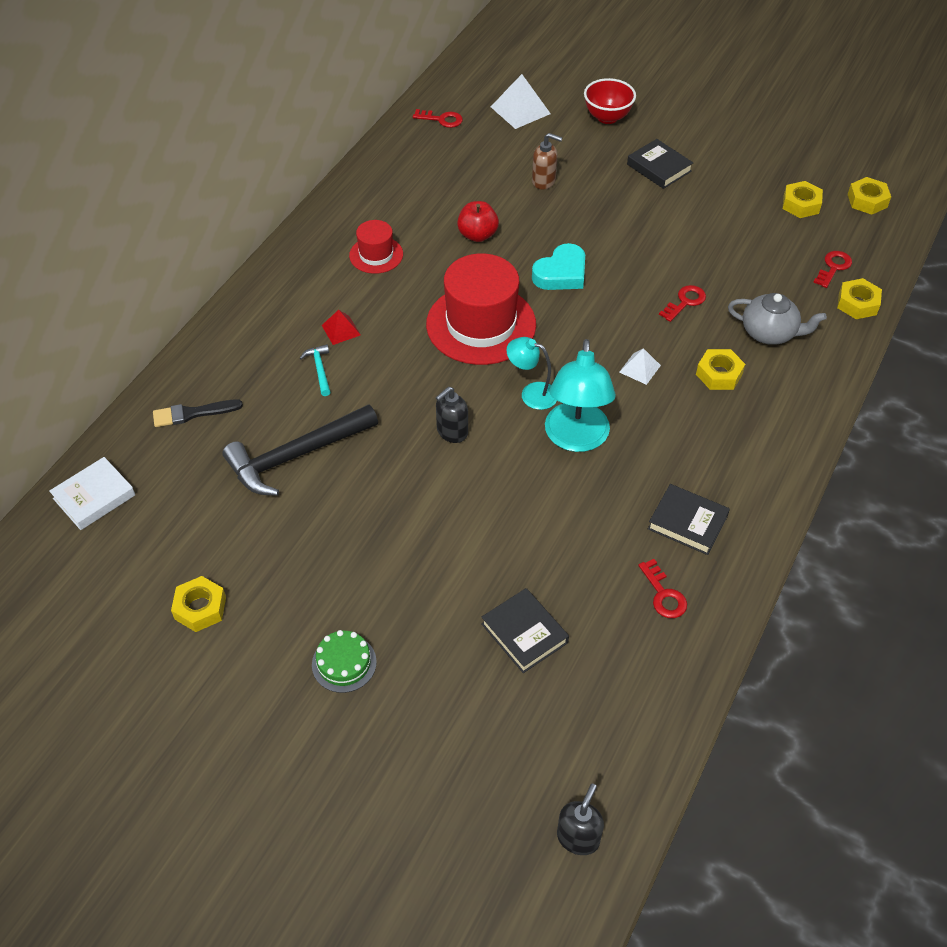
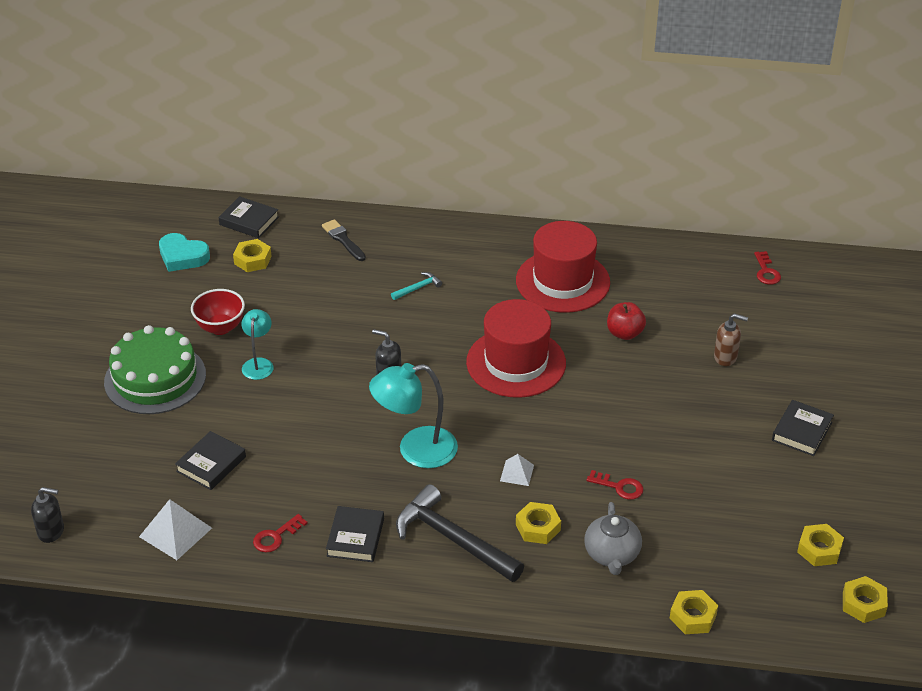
camera: 70 degrees right, 10 degrees down
white book [49,457,135,530] -> black book [219,196,279,238]
yellow nut [171,576,226,632] -> yellow nut moved to [233,239,272,272]
black hammer [222,404,378,496] -> black hammer moved to [396,484,524,582]
green cake [312,630,377,693] -> green cake [104,325,206,414], size x2.12
red pyramid [322,310,361,345] -> none
red hat [349,220,403,274] -> red hat [516,221,610,313], size x1.94
white pyramid [491,74,551,129] -> white pyramid moved to [139,499,212,560]
turquoise lamp [506,337,557,410] -> turquoise lamp moved to [242,309,274,380]
brown soap dispenser [532,133,562,190] -> brown soap dispenser turned 75 degrees counterclockwise [714,313,748,366]
turquoise heart [532,243,585,290] -> turquoise heart moved to [159,233,210,272]
red bowl [584,78,636,124] -> red bowl moved to [191,289,245,335]
red key [813,251,852,288] -> none

